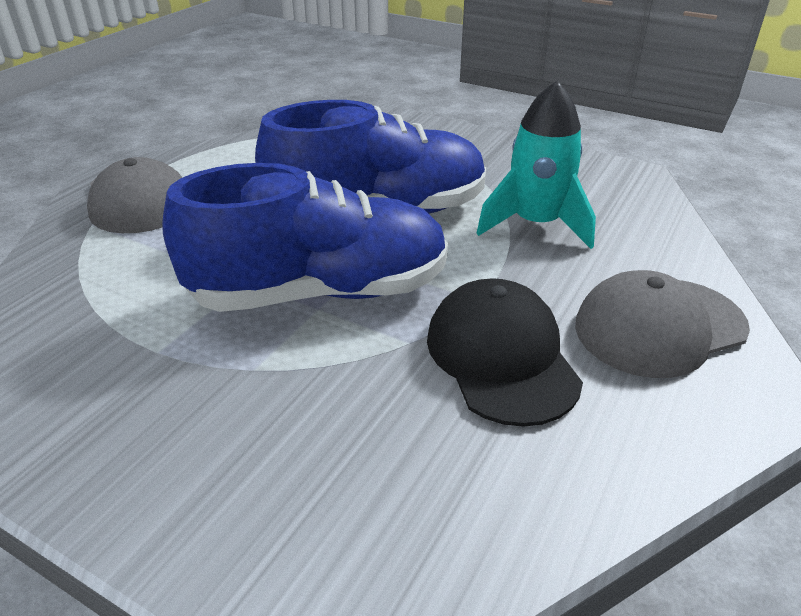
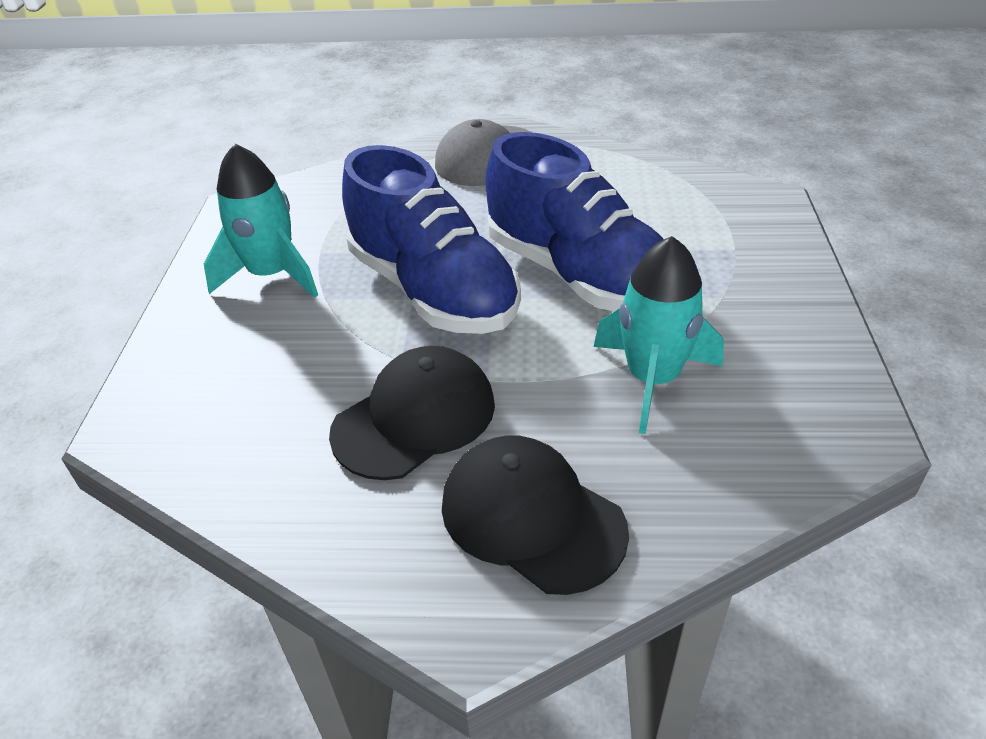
camera: 65 degrees right, 5 degrees up
grey cap [575,270,750,378] -> black cap [442,435,629,595]
none -> turquoise rocket [204,143,318,298]

